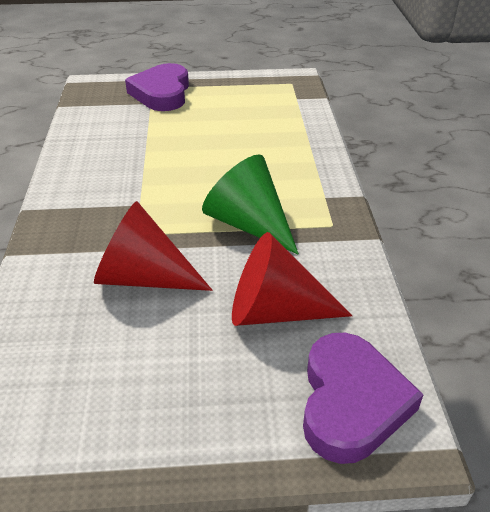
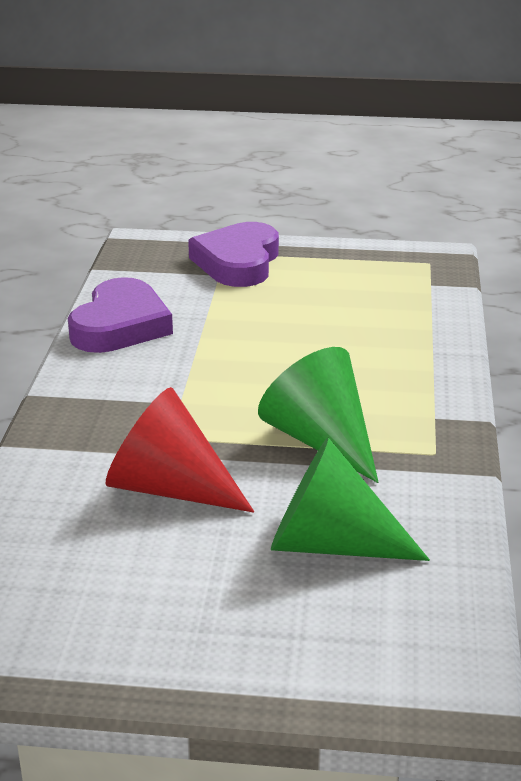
camera: 10 degrees right, 10 degrees down
red cone [232,232,353,326] -> green cone [271,438,430,561]
purple heart [303,333,424,464] -> purple heart moved to [68,277,173,353]

